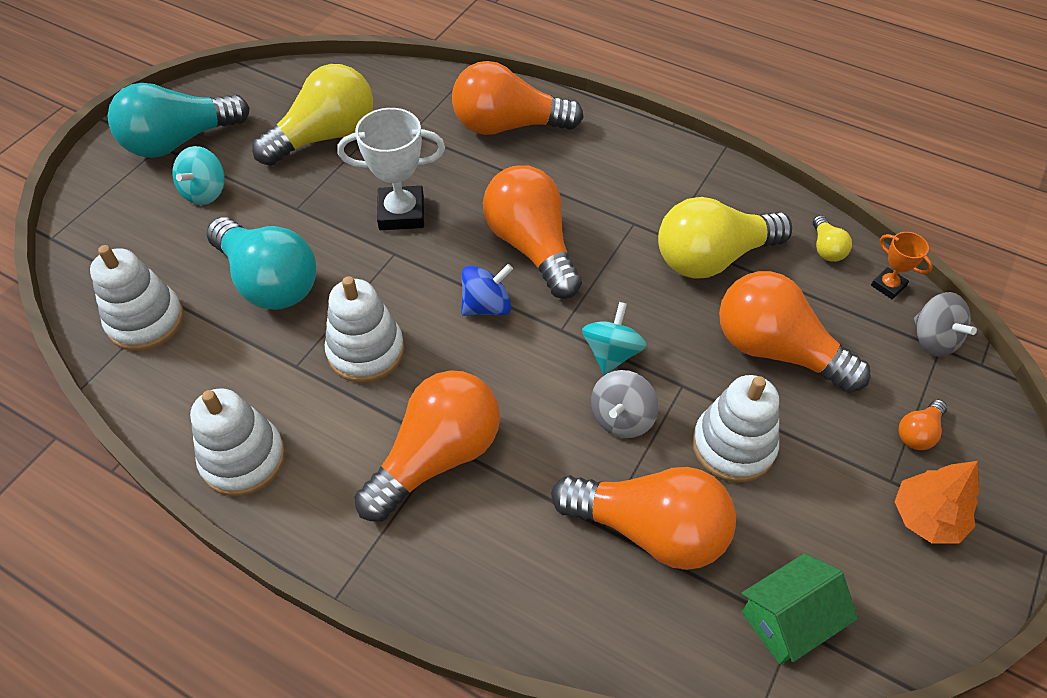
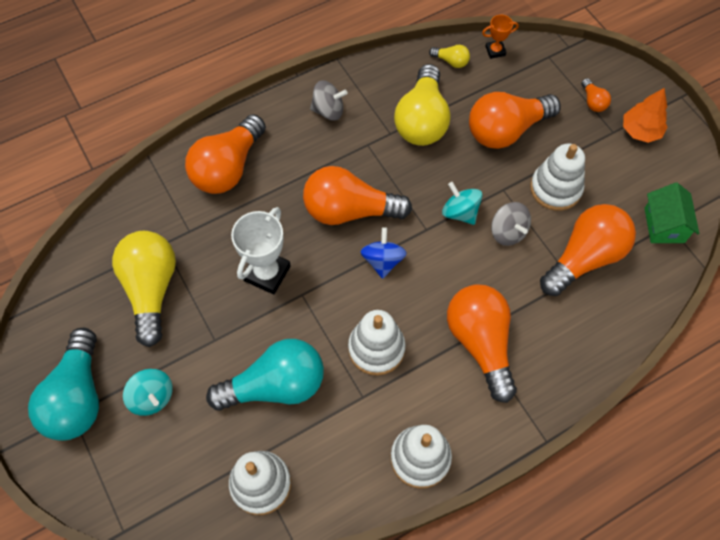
camera: 60 degrees left, 10 degrees up
grey spinning top [914,292,977,357] -> grey spinning top moved to [310,80,348,121]

